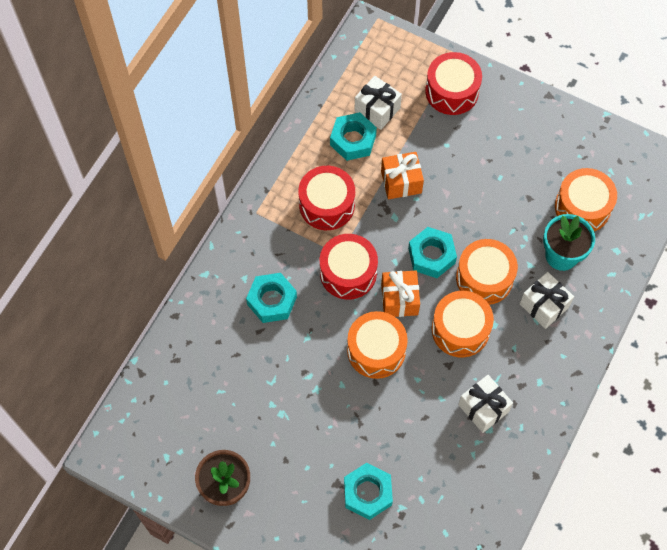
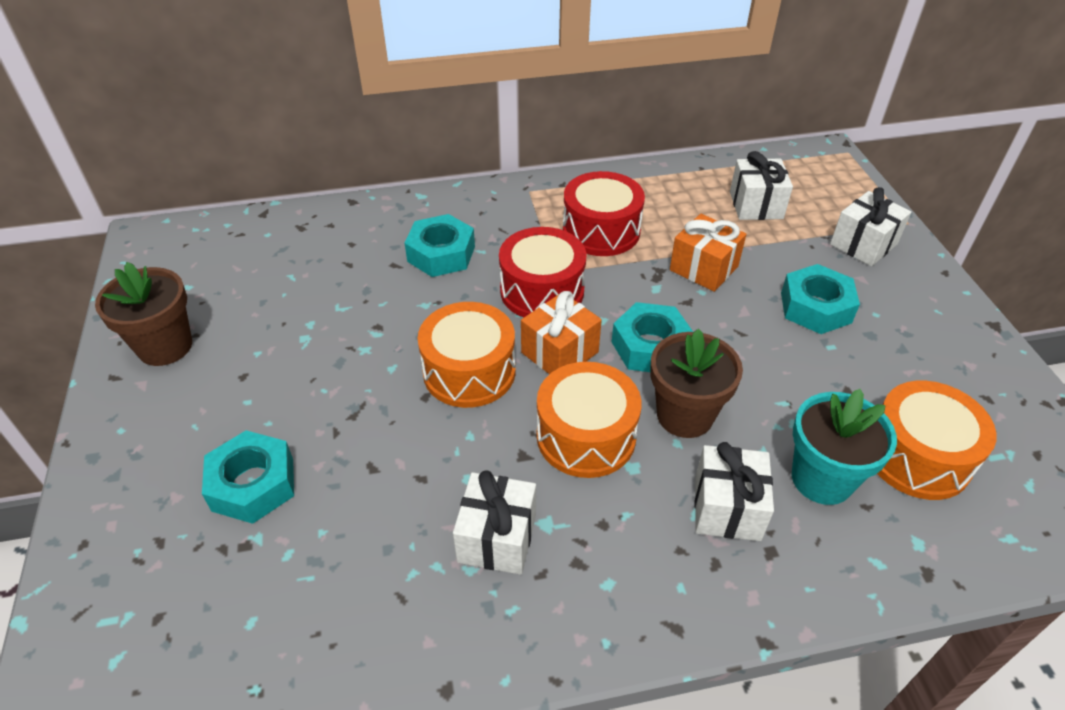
camera: 50 degrees right, 20 degrees down
turquoise nut [330,112,377,161] -> turquoise nut moved to [781,264,860,334]
red drum [425,52,482,115] -> white gift [830,187,911,266]
orange drum [456,239,518,305] -> brown flower pot [650,329,743,438]

